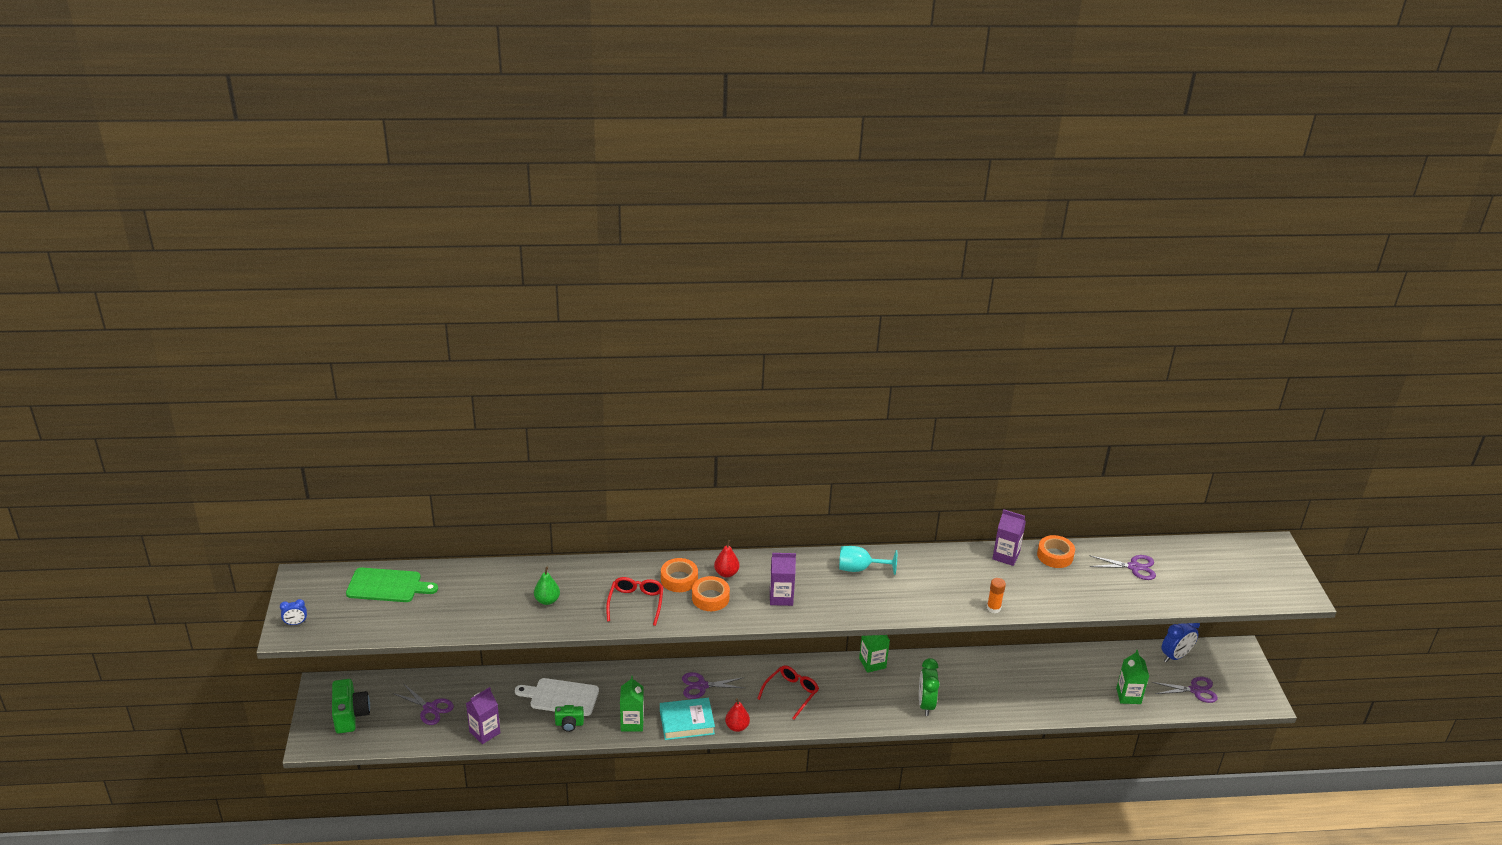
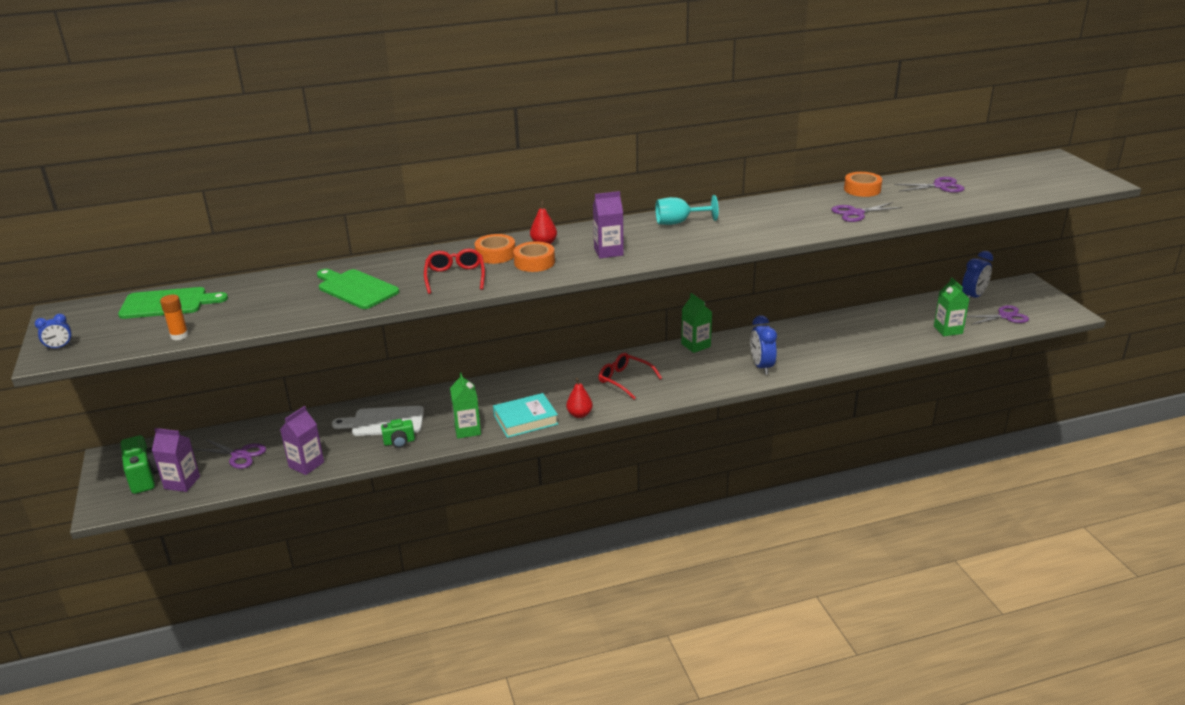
camera: 10 degrees left, 5 degrees down
green pear [534,567,560,605] -> green cutting board [317,269,399,309]
purple scissors [682,672,744,699] -> purple scissors moved to [831,202,902,222]
red glasses [757,665,819,719] -> red glasses turned 75 degrees counterclockwise [599,353,662,399]
green clock [919,658,940,716] -> blue clock [750,315,777,375]
orange glue stick [987,578,1006,613] -> orange glue stick moved to [160,294,189,340]
purple carton [992,509,1026,566] -> purple carton moved to [152,428,200,492]

